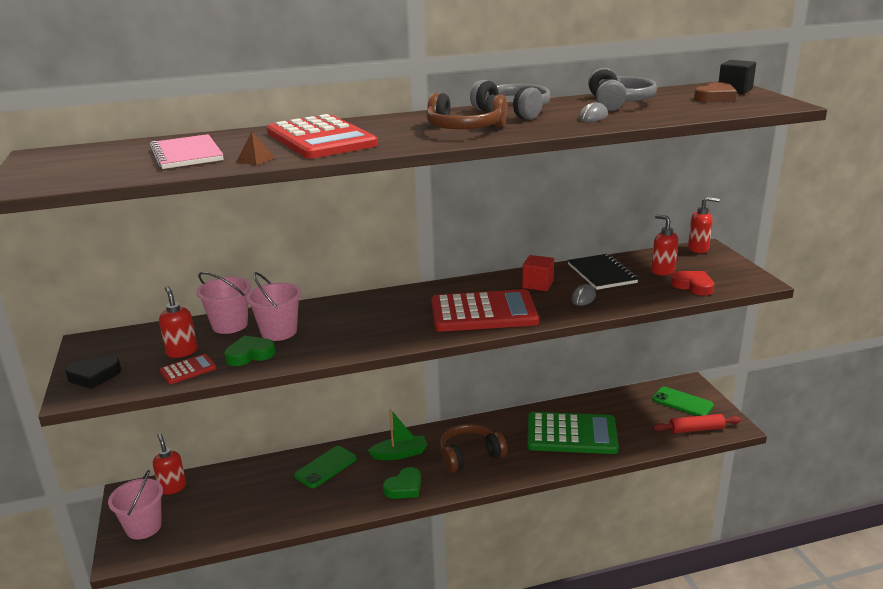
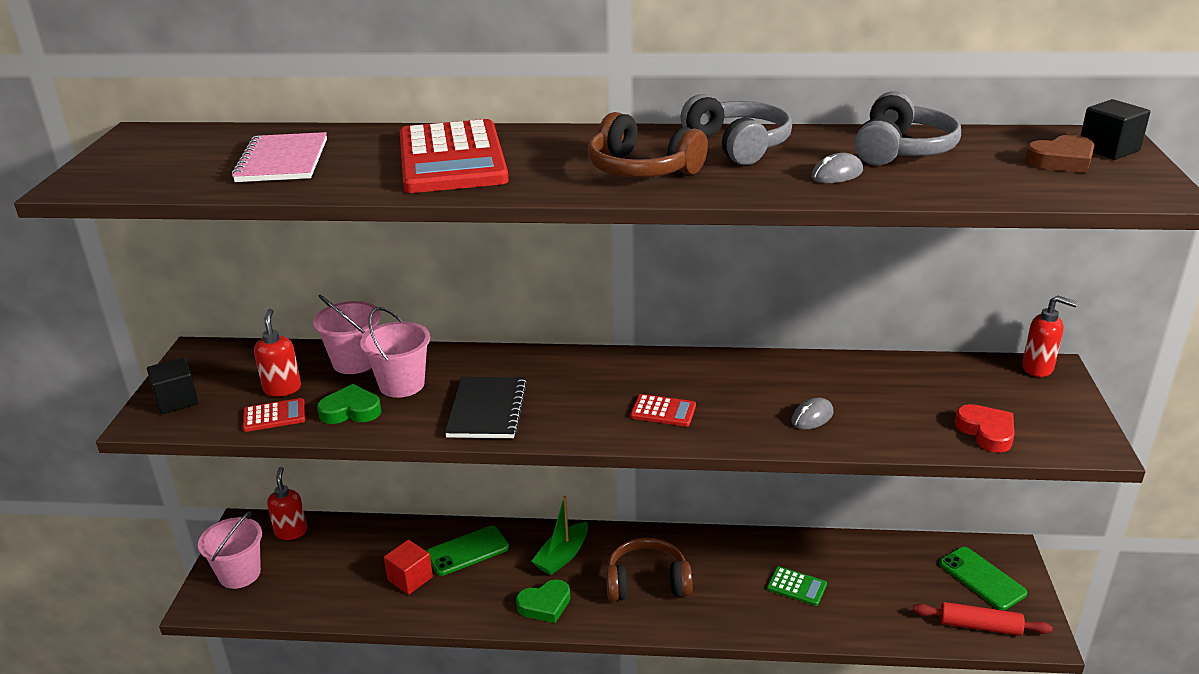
camera: 20 degrees right, 5 degrees up
black heart [65,356,121,389] -> black cube [147,357,199,414]
brown pyramid [236,132,275,166] -> none
green boat [368,409,427,460] -> green boat turned 120 degrees clockwise [531,496,588,575]
red calculator [431,289,539,332] -> red calculator [630,394,696,427], size x0.43
red cube [522,255,554,291] -> red cube moved to [384,540,433,595]
green calculator [527,412,619,454] -> green calculator [767,566,827,606], size x0.43
black notebook [568,254,638,290] -> black notebook moved to [445,377,527,438]
red soap dispenser [651,214,678,275] -> none

